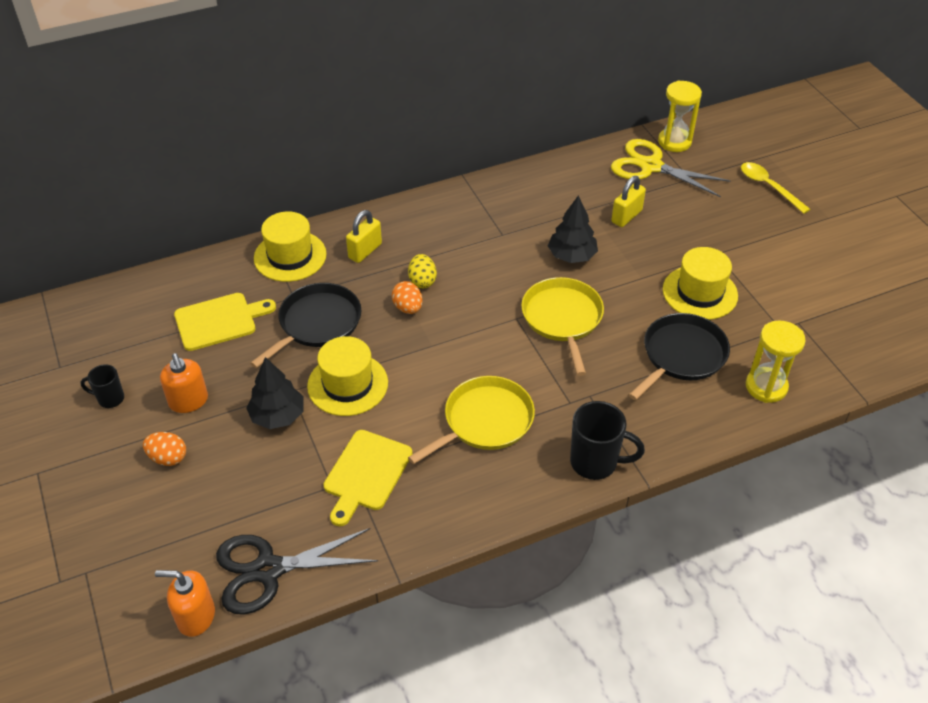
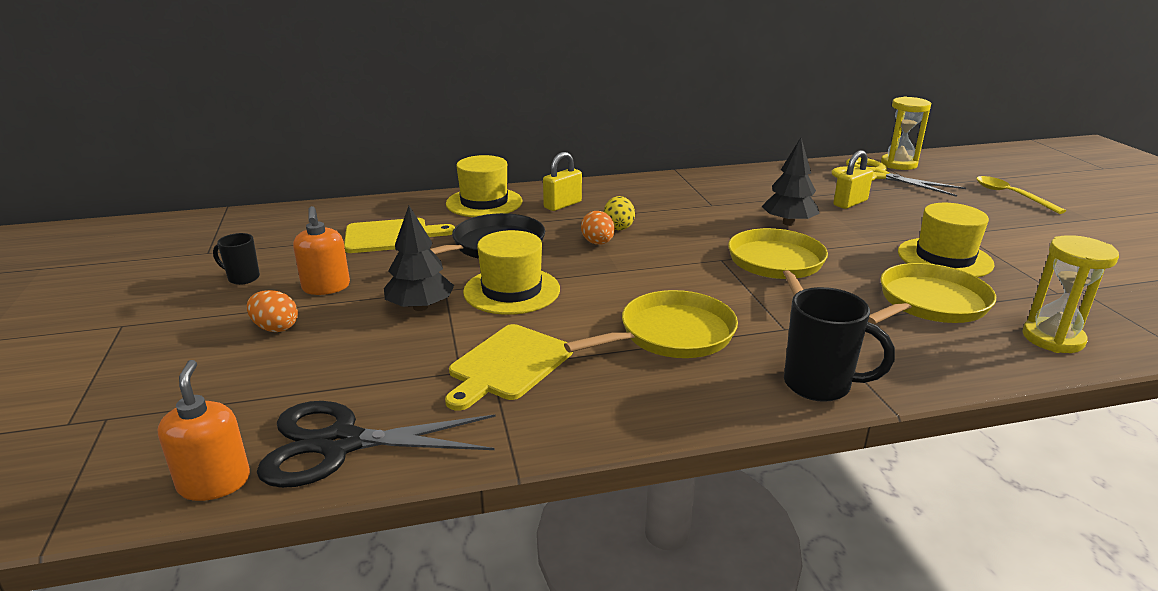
camera: 10 degrees right, 20 degrees down
orange soap dispenser [155,570,215,637] -> orange soap dispenser turned 60 degrees clockwise [158,360,250,501]
black pan [629,313,730,400] -> yellow pan [868,263,996,324]

